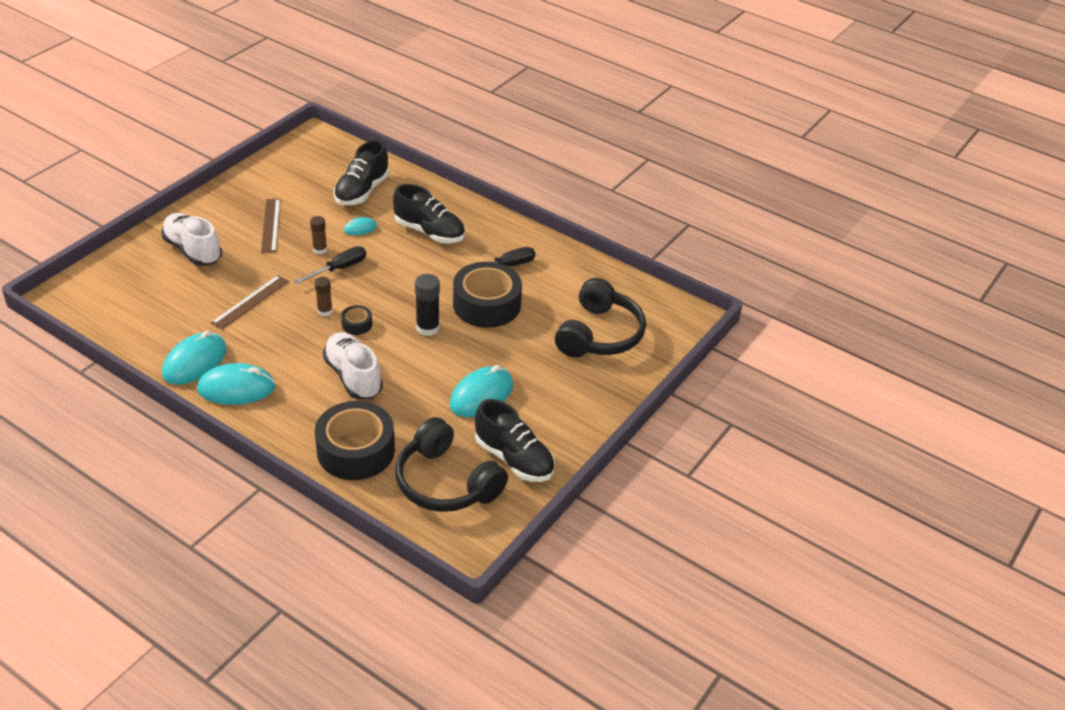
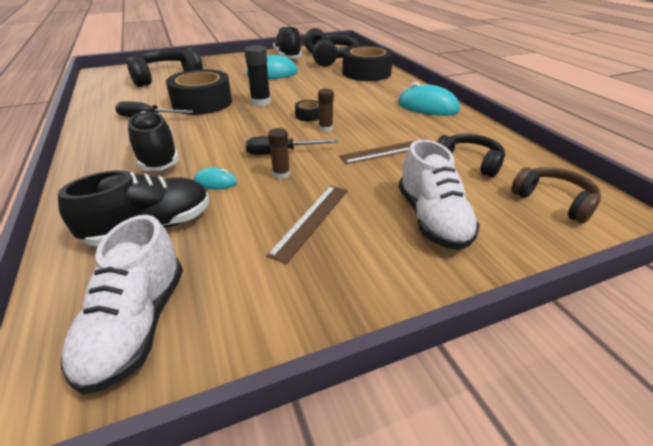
camera: 145 degrees left, 5 degrees down
turquoise mouse [162,331,227,385] -> none
white shoe [323,332,383,399] -> white shoe moved to [61,215,183,395]
none -> black headphones [437,134,505,177]
none -> brown headphones [511,167,601,223]

